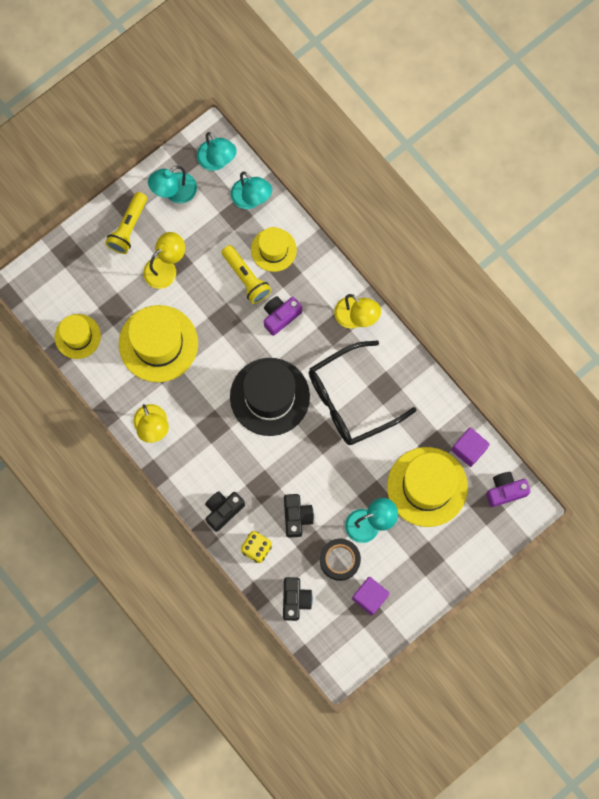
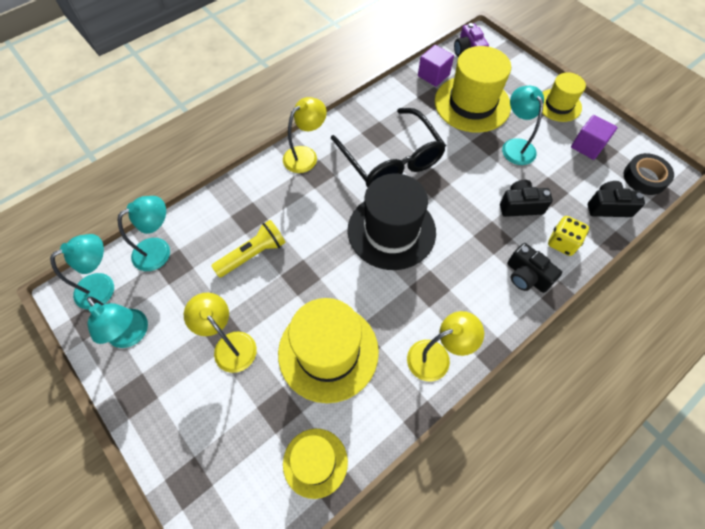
camera: 90 degrees left, 15 degrees down
yellow flashlight [105,192,147,254] -> none
yellow hat [251,227,297,272] -> yellow hat moved to [542,72,586,122]
purple camera [264,296,302,336] -> none
black tape [320,539,361,581] -> black tape moved to [624,153,674,195]

